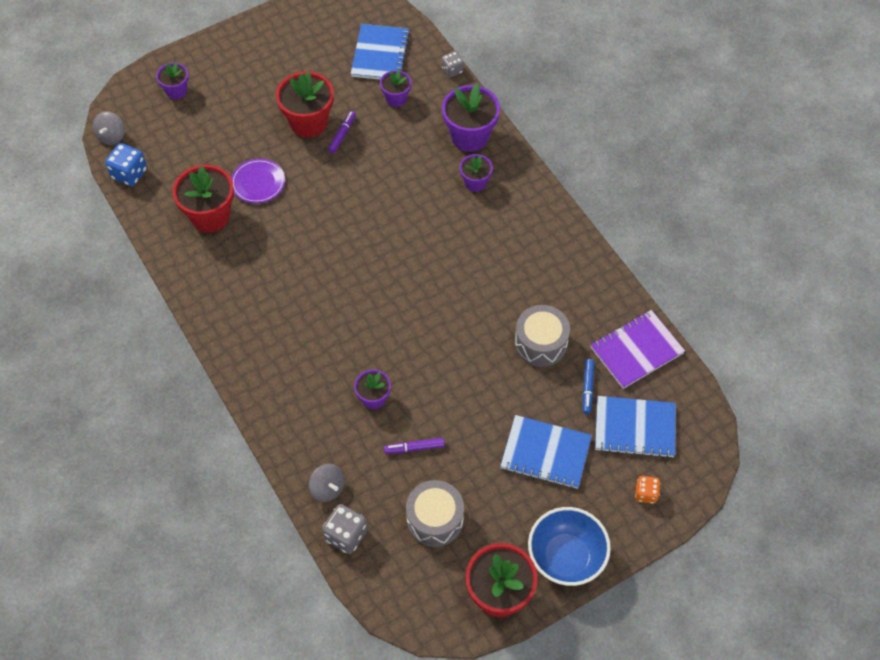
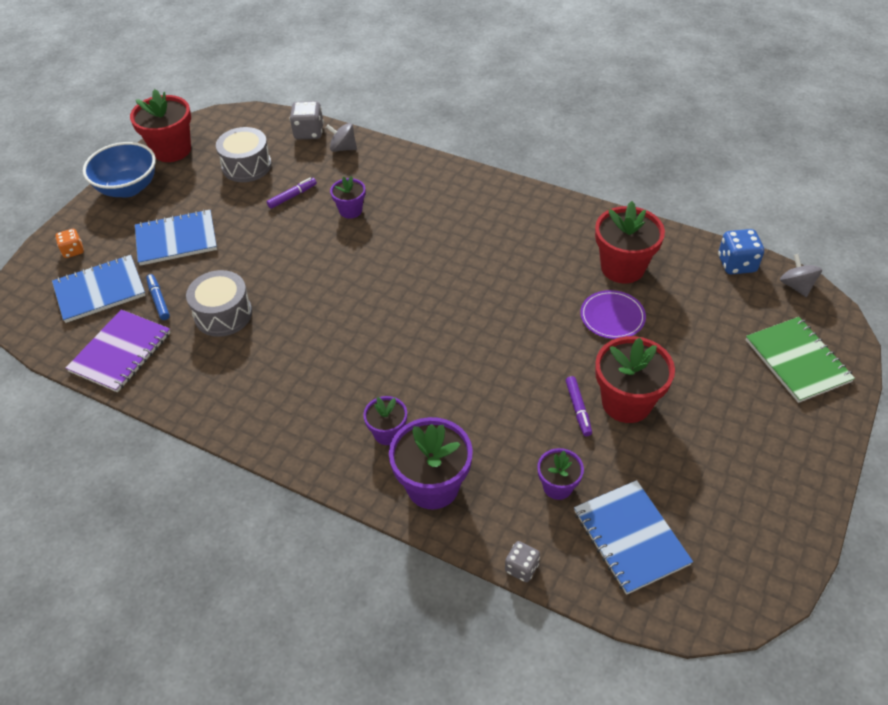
camera: 150 degrees right, 10 degrees down
purple flower pot [156,62,189,99] -> green notebook [746,317,855,403]

